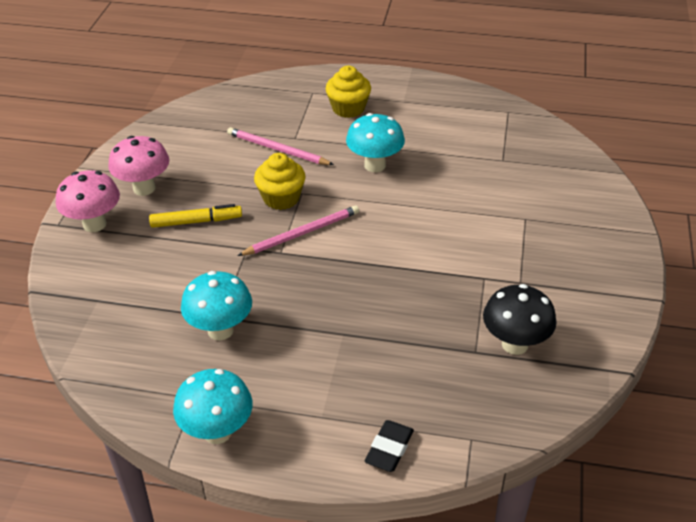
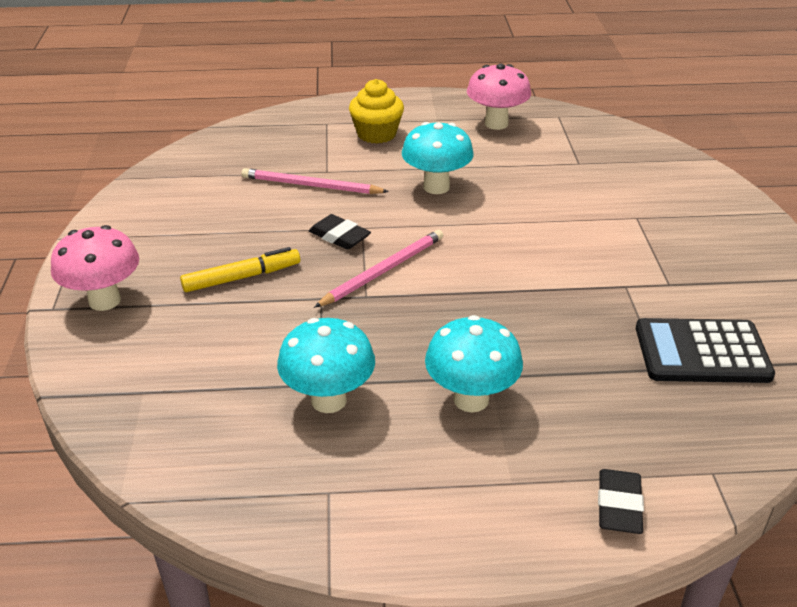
camera: 15 degrees left, 5 degrees down
pink mushroom [108,136,169,196] -> pink mushroom moved to [467,64,531,130]
turquoise mushroom [173,369,253,444] -> turquoise mushroom moved to [425,315,523,412]
yellow cupcake [254,153,305,210] -> black eraser [309,214,371,250]
black mushroom [483,284,557,355] -> black calculator [636,318,775,383]

